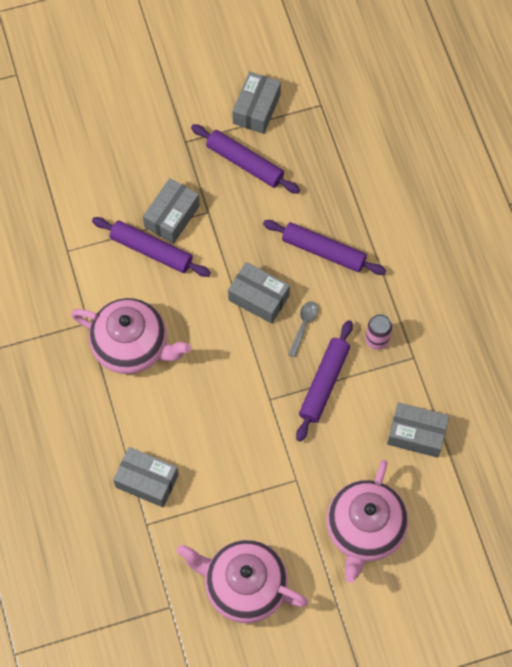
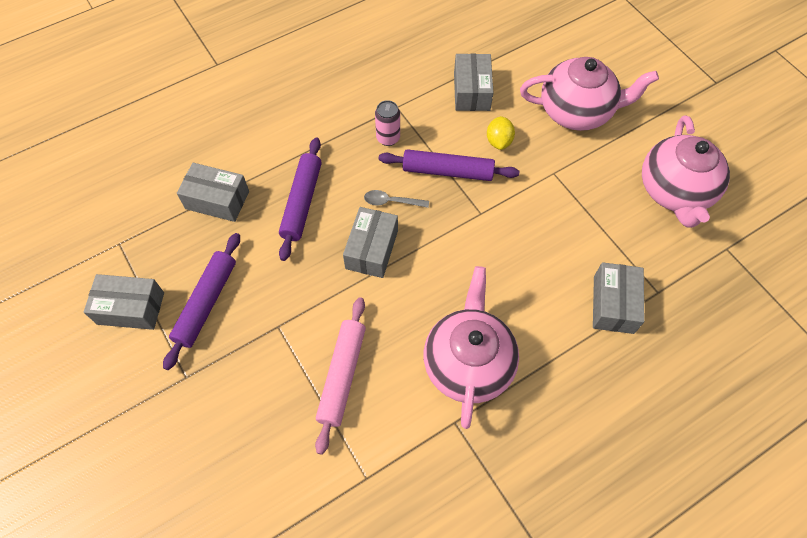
camera: 105 degrees left, 5 degrees down
purple rolling pin [92,217,211,277] -> pink rolling pin [315,297,366,455]
grey box [143,178,200,244] -> grey box moved to [177,163,249,222]
none -> yellow lemon [487,116,515,150]

